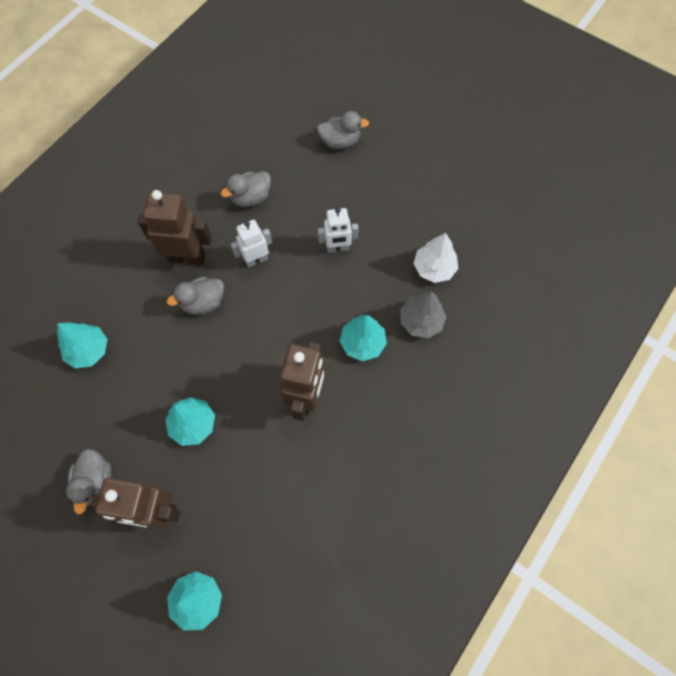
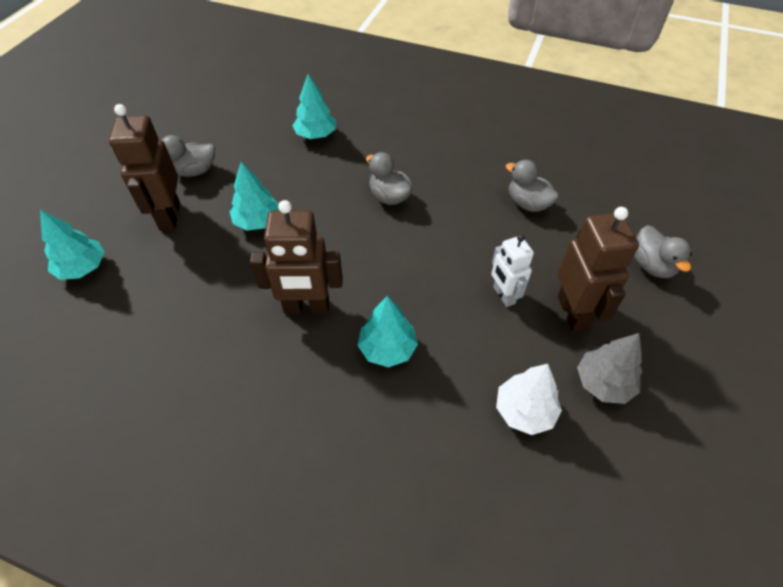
camera: 75 degrees right, 15 degrees down
brown robot [138,190,212,266] -> brown robot moved to [558,207,639,332]
white robot [231,220,272,267] -> none
grey tree [400,291,446,338] -> grey tree moved to [577,333,642,404]

